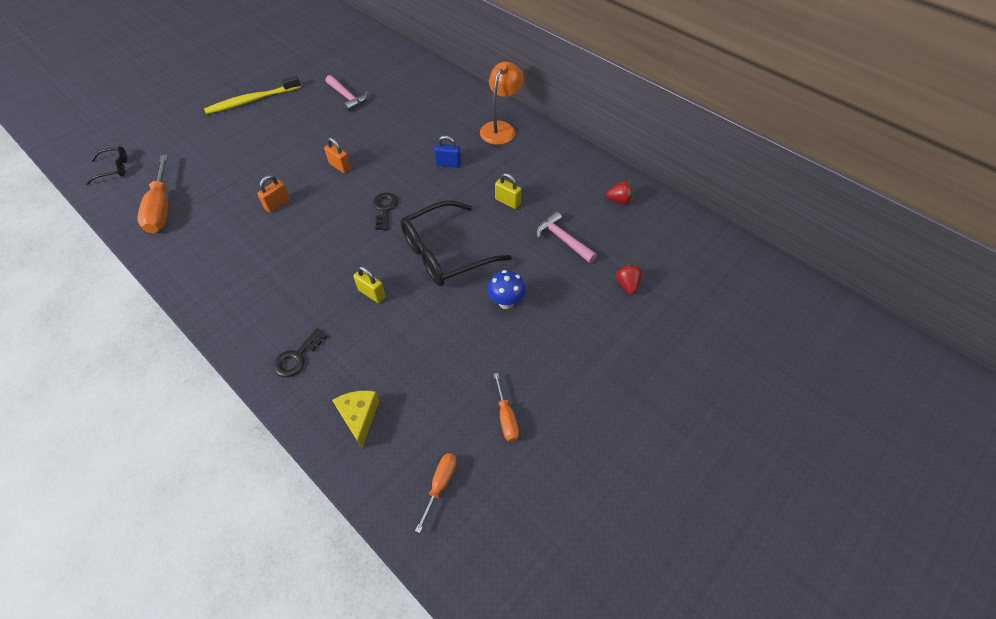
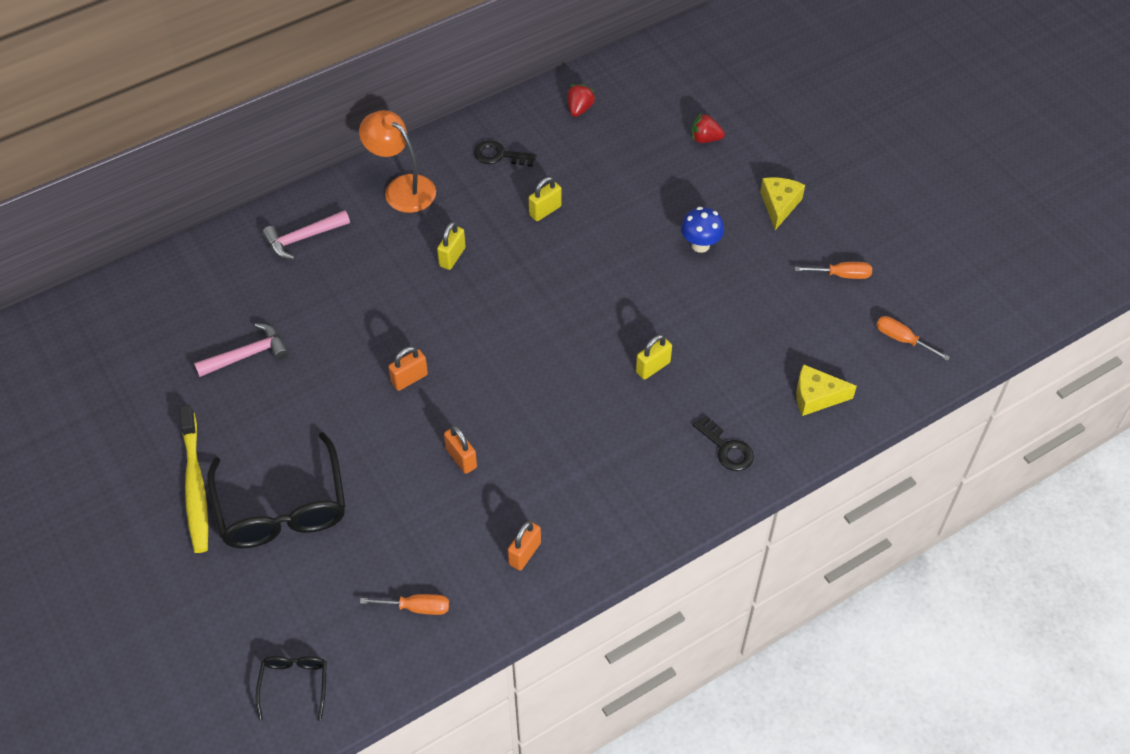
camera: 75 degrees left, 0 degrees up
orange screwdriver [137,155,168,233] -> orange screwdriver [360,594,449,615], size x0.54
black key [373,193,398,230] -> black key moved to [474,140,536,167]
black glasses [401,200,511,286] -> black glasses moved to [207,432,346,548]
blue padlock [434,136,461,168] -> yellow padlock [437,222,466,270]
pink hammer [536,211,597,263] -> pink hammer moved to [262,210,350,260]
none -> orange padlock [508,521,541,571]
none -> yellow cheese [760,177,805,230]

